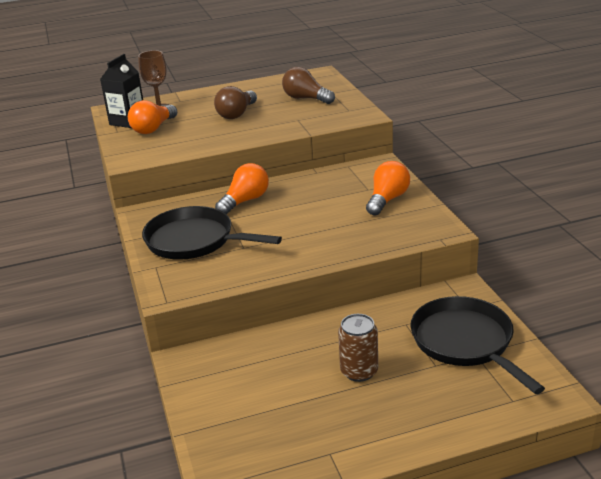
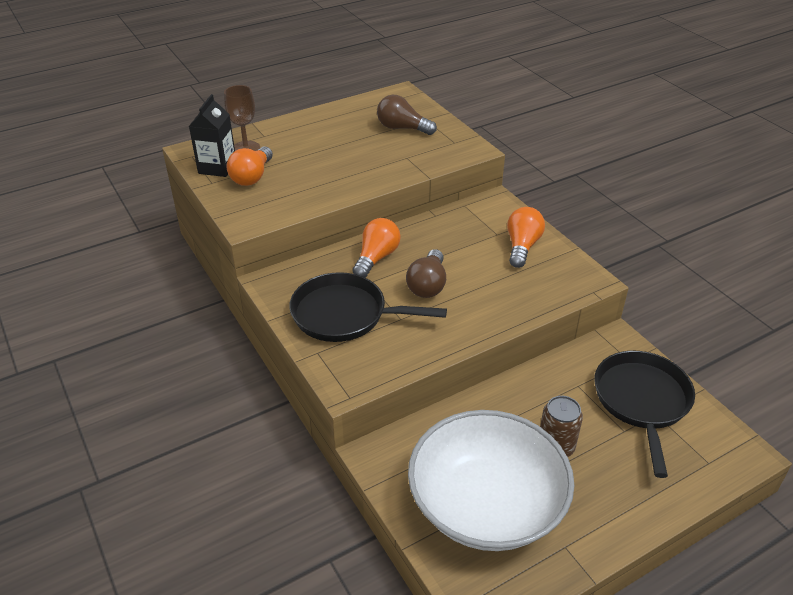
camera: 15 degrees left, 10 degrees up
brown light bulb [214,86,257,119] -> brown light bulb moved to [406,249,446,298]
black pan [411,296,545,394] -> black pan turned 45 degrees clockwise [594,351,695,478]
none -> white bowl [408,410,575,551]

